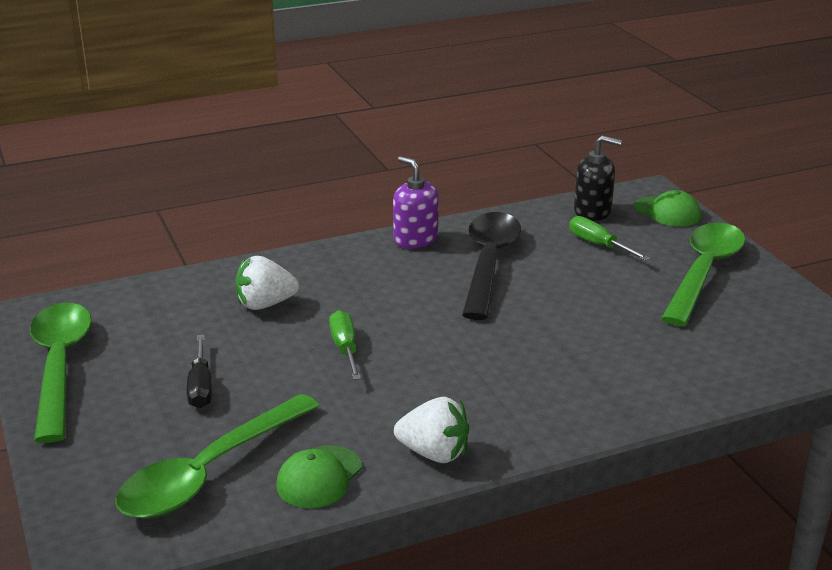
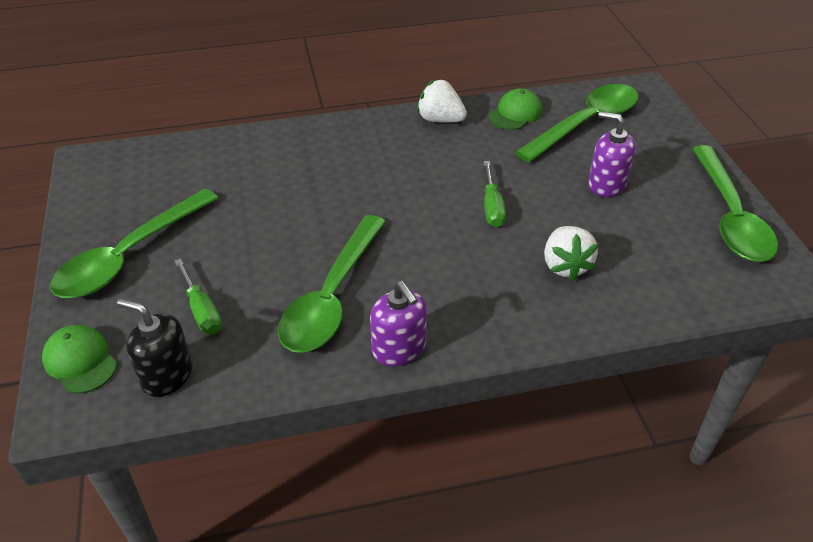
camera: 170 degrees left, 15 degrees up
black screwdriver [187,335,212,408] -> purple soap dispenser [588,111,636,197]
white strawberry [235,256,299,310] -> white strawberry turned 90 degrees clockwise [544,226,598,281]
black spoon [462,212,521,320] -> green spoon [278,215,386,353]

